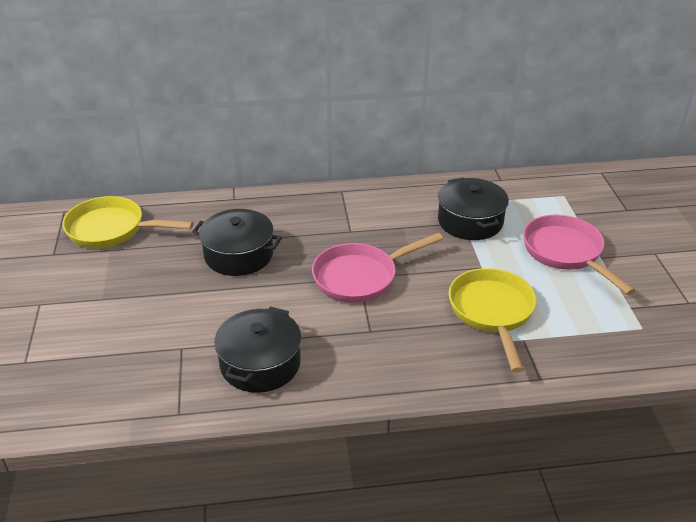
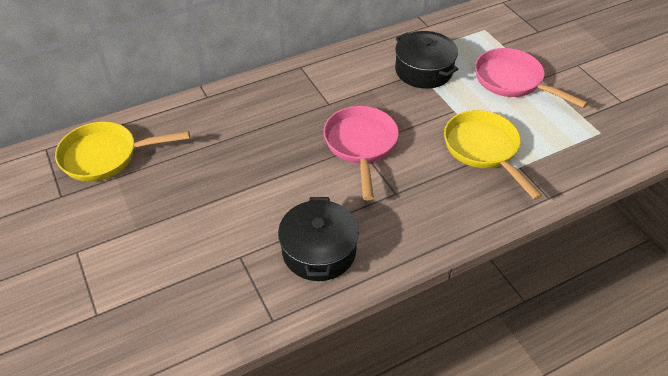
camera: 20 degrees left, 10 degrees up
black pot [192,209,282,276] -> none
pink pan [312,233,443,303] -> pink pan turned 135 degrees clockwise [323,106,399,200]

